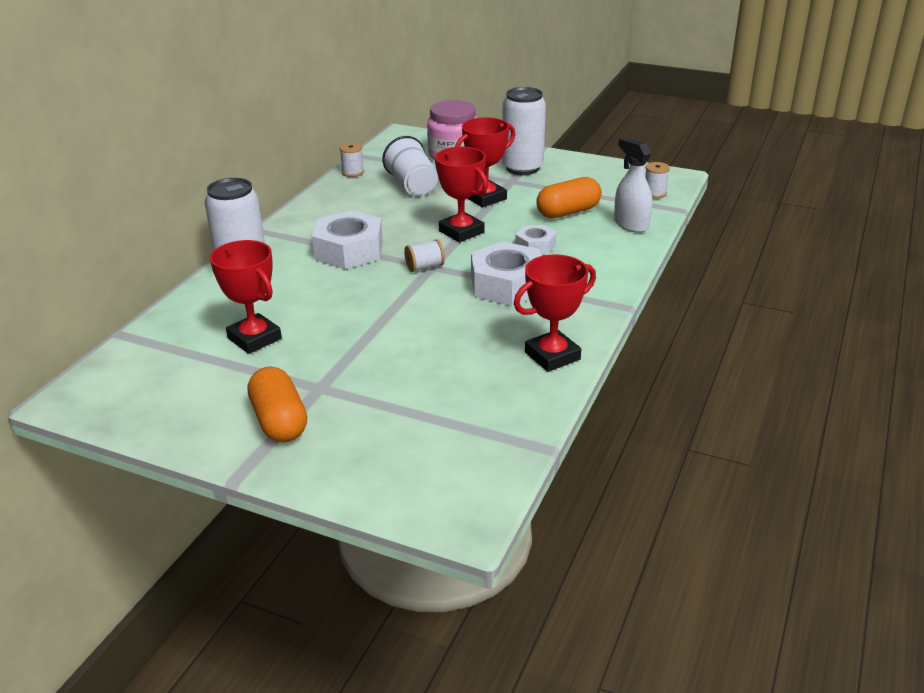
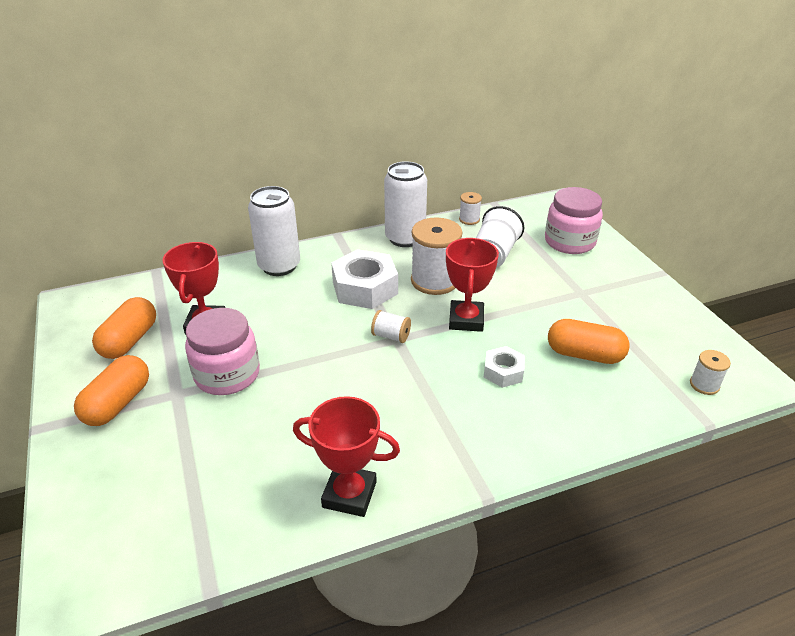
camera: 45 degrees right, 5 degrees up
red trophy [455,117,515,207] -> none
white nut [471,241,541,306] -> none
white can [502,87,546,175] -> white can moved to [384,161,427,247]
white spray bottle [614,137,652,233] -> none
none -> orange capsule [92,297,156,359]
none -> pink jar [185,308,260,395]
none -> white spool [411,217,462,295]

